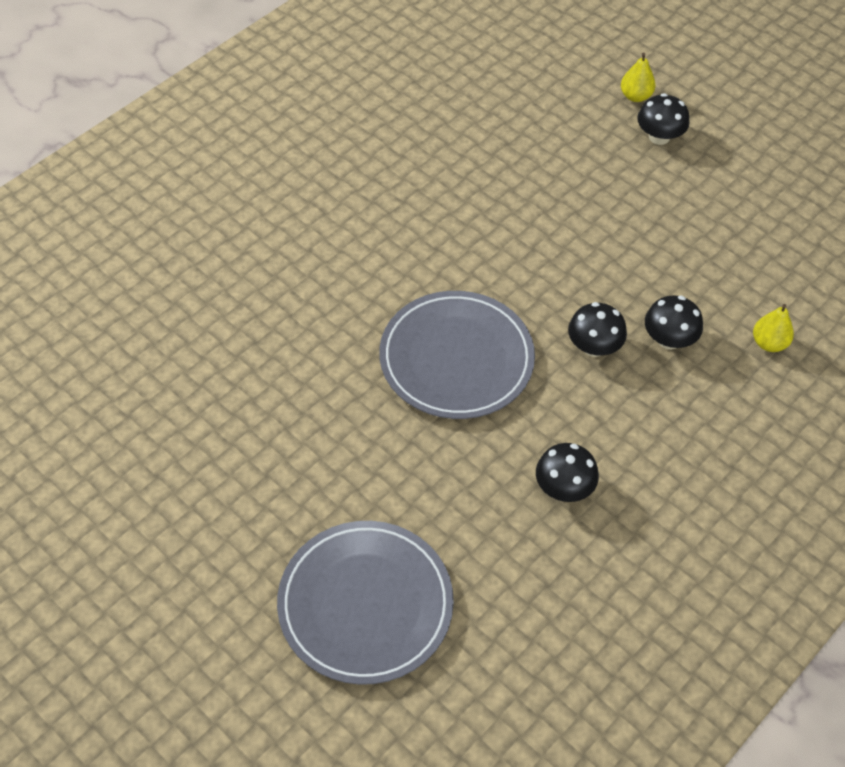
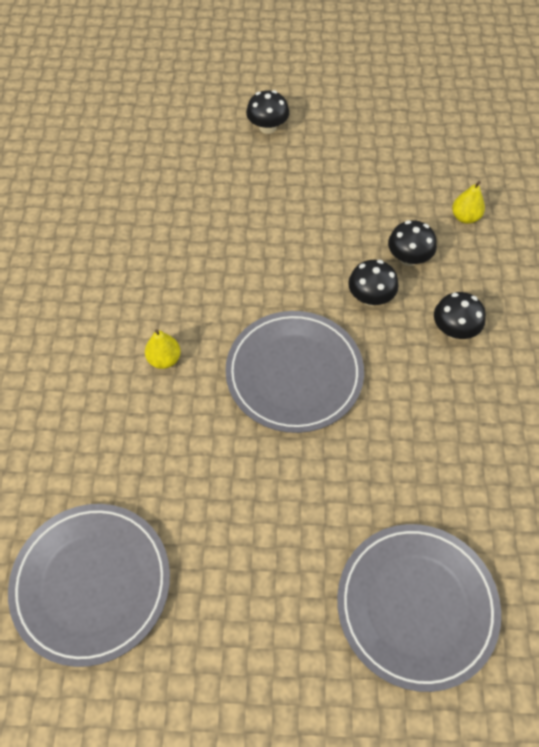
camera: 40 degrees left, 5 degrees up
black mushroom [536,443,599,502] -> black mushroom moved to [434,292,486,339]
yellow pear [621,52,656,102] -> yellow pear moved to [145,329,181,369]
none -> grey plate [8,504,170,667]

